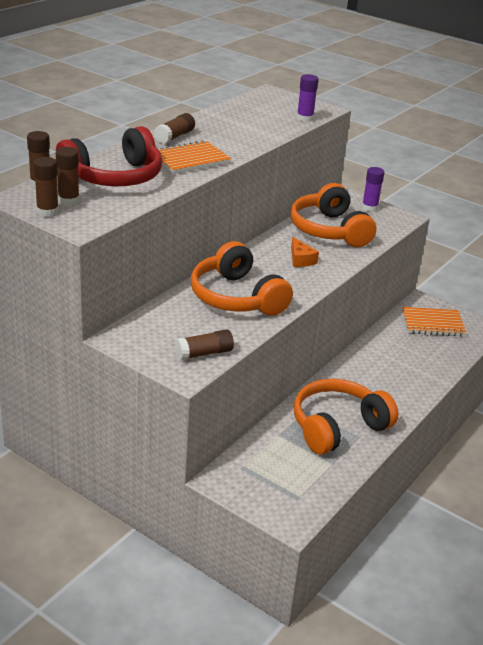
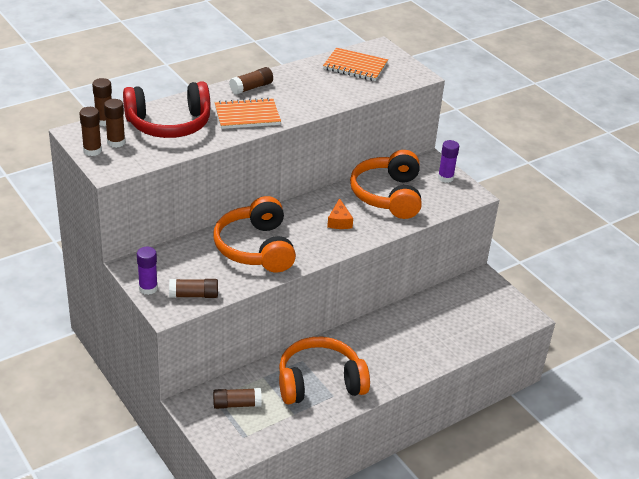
camera: 20 degrees right, 5 degrees up
purple glue stick [297,74,319,122] -> purple glue stick moved to [137,247,158,295]
orange notebook [402,307,466,337] -> orange notebook moved to [323,48,388,81]
none -> brown glue stick [213,388,262,409]

